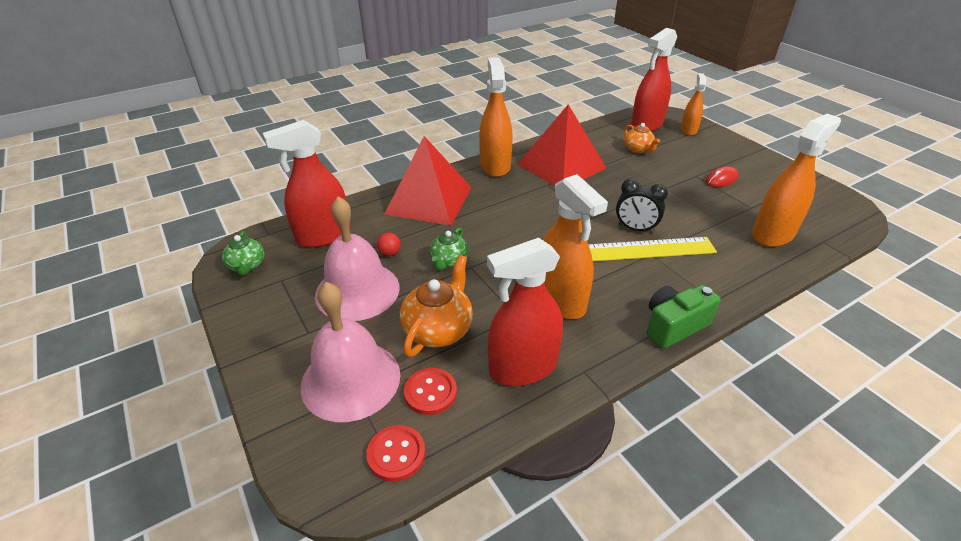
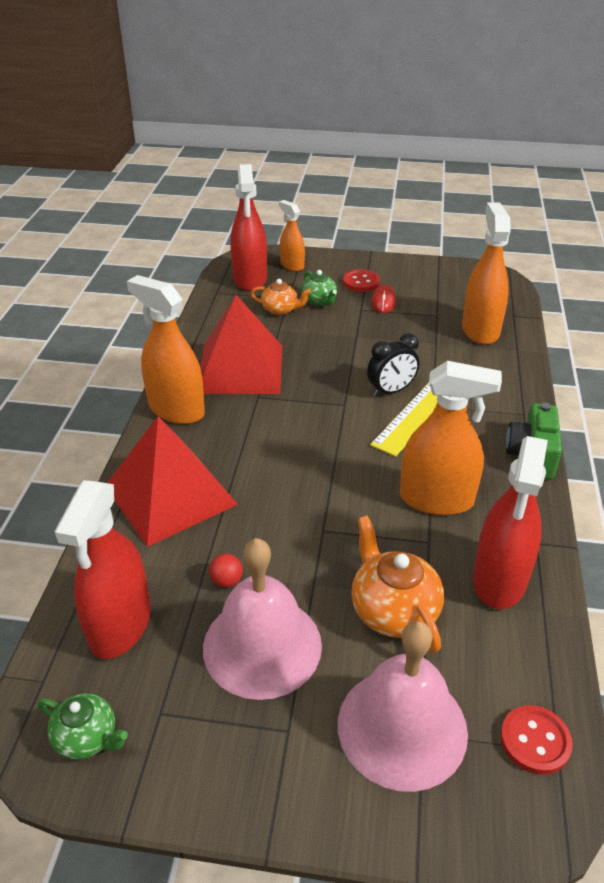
camera: 50 degrees left, 0 degrees up
red button [404,368,457,415] -> red button moved to [343,269,380,292]
green teapot [429,228,469,270] -> green teapot moved to [301,270,337,306]

